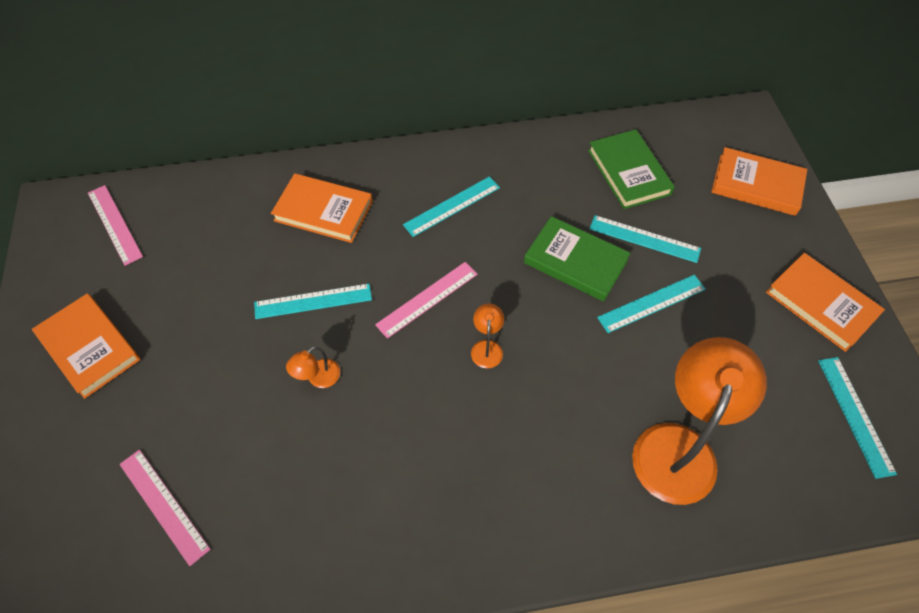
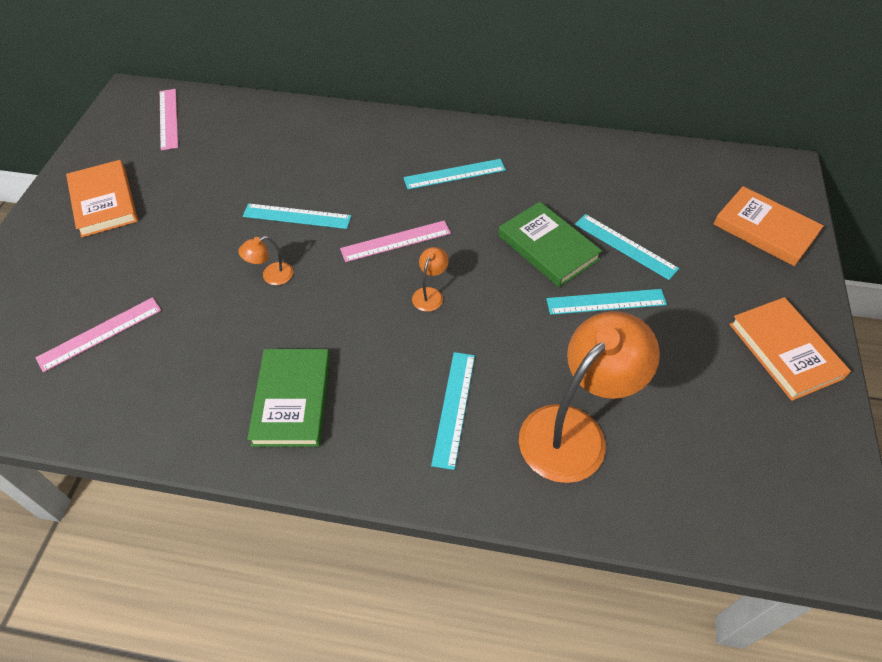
camera: 20 degrees right, 5 degrees down
pink ruler [119,450,210,566] -> pink ruler turned 75 degrees clockwise [36,297,161,372]
orange book [271,173,373,243] -> none
green book [588,129,675,209] -> green book moved to [247,349,330,447]
turquoise ruler [818,357,897,479] -> turquoise ruler moved to [431,352,475,470]

